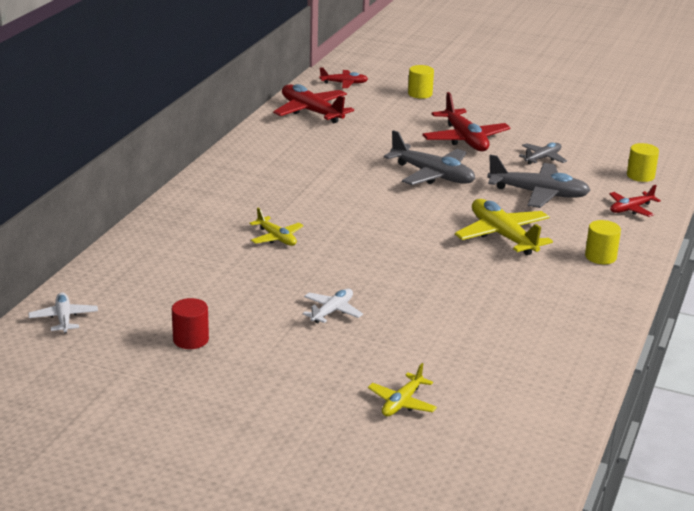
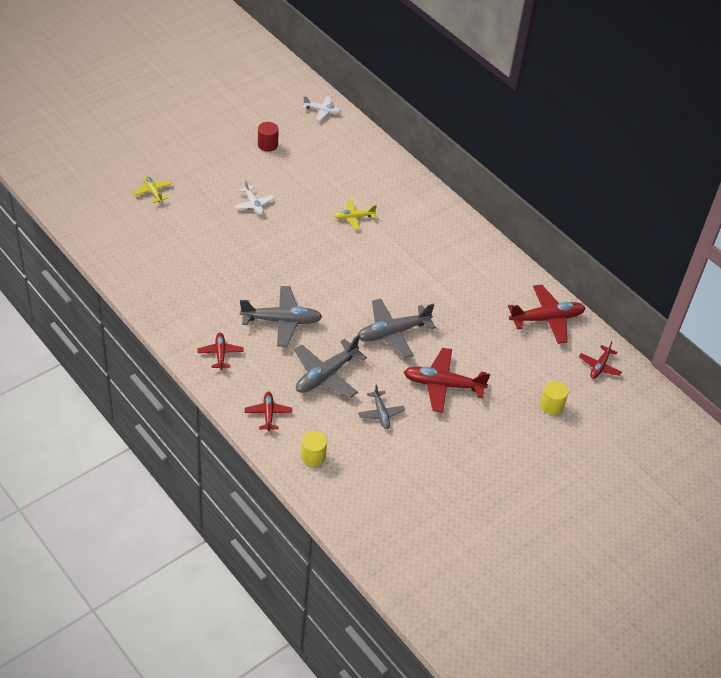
camera: 115 degrees right, 20 degrees up
yellow plane [455,199,553,255] -> grey plane [240,286,322,347]
yellow cylinder [585,220,621,264] -> red plane [197,333,244,370]

